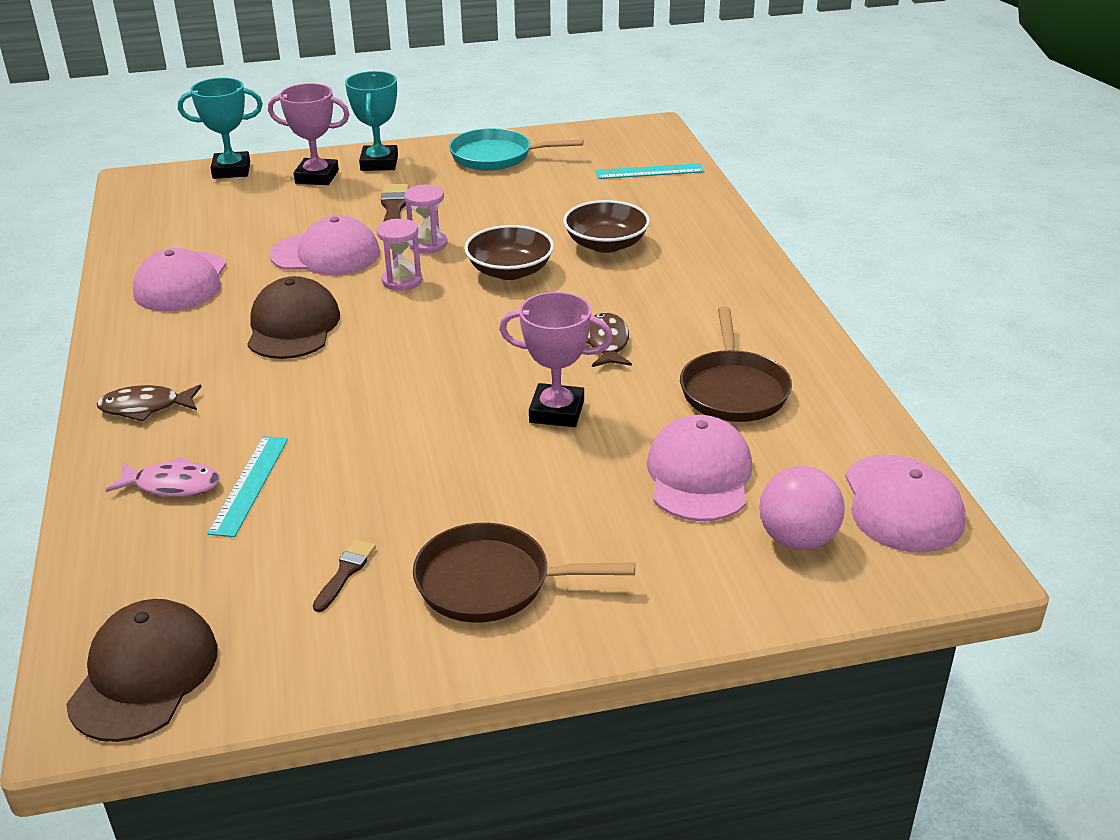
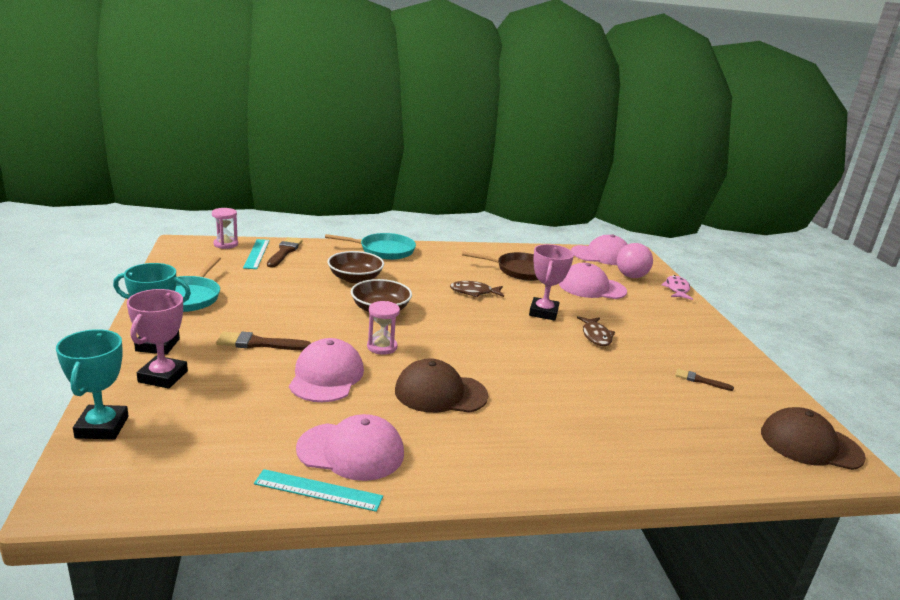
camera: 90 degrees left, 10 degrees down
brown fish [97,385,202,422] -> brown fish moved to [577,316,615,346]
pink fish [106,457,220,497] -> pink fish moved to [661,275,693,300]
turquoise ruler [207,436,288,537] -> turquoise ruler moved to [254,469,383,512]
pink hourglass [404,184,447,253] -> pink hourglass moved to [212,208,238,249]
brown pan [413,523,635,622] -> none
none -> brown brush [267,237,303,268]
none -> turquoise pan [325,233,416,260]

